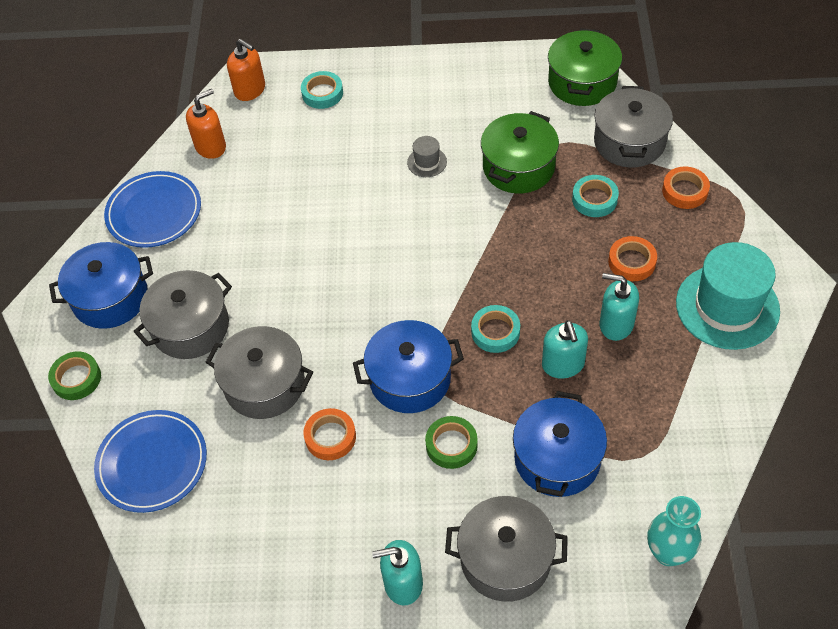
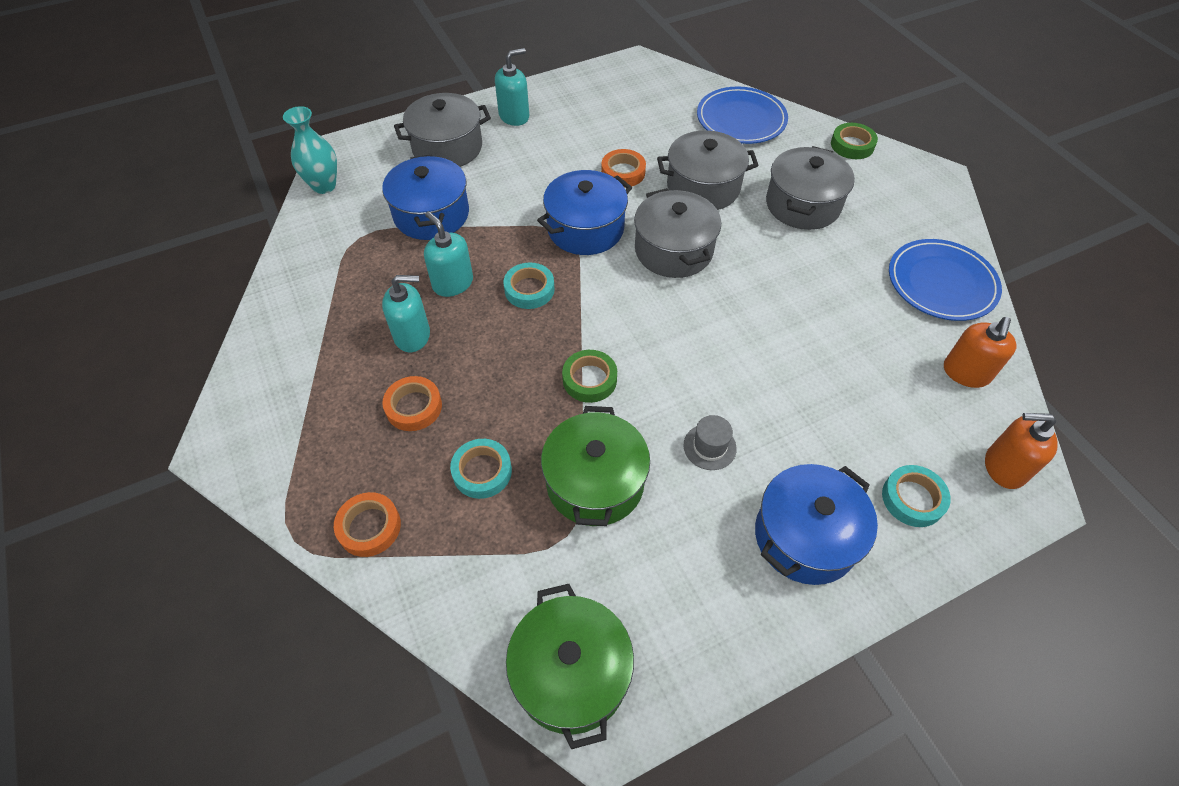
camera: 150 degrees right, 0 degrees up
blue pot [49,242,153,329] -> blue pot moved to [755,464,878,585]
green tape [425,416,478,469] -> green tape moved to [562,350,617,403]
grey pot [594,86,673,168] -> grey pot moved to [634,188,721,278]
turquoise hat [676,242,780,350] -> none

